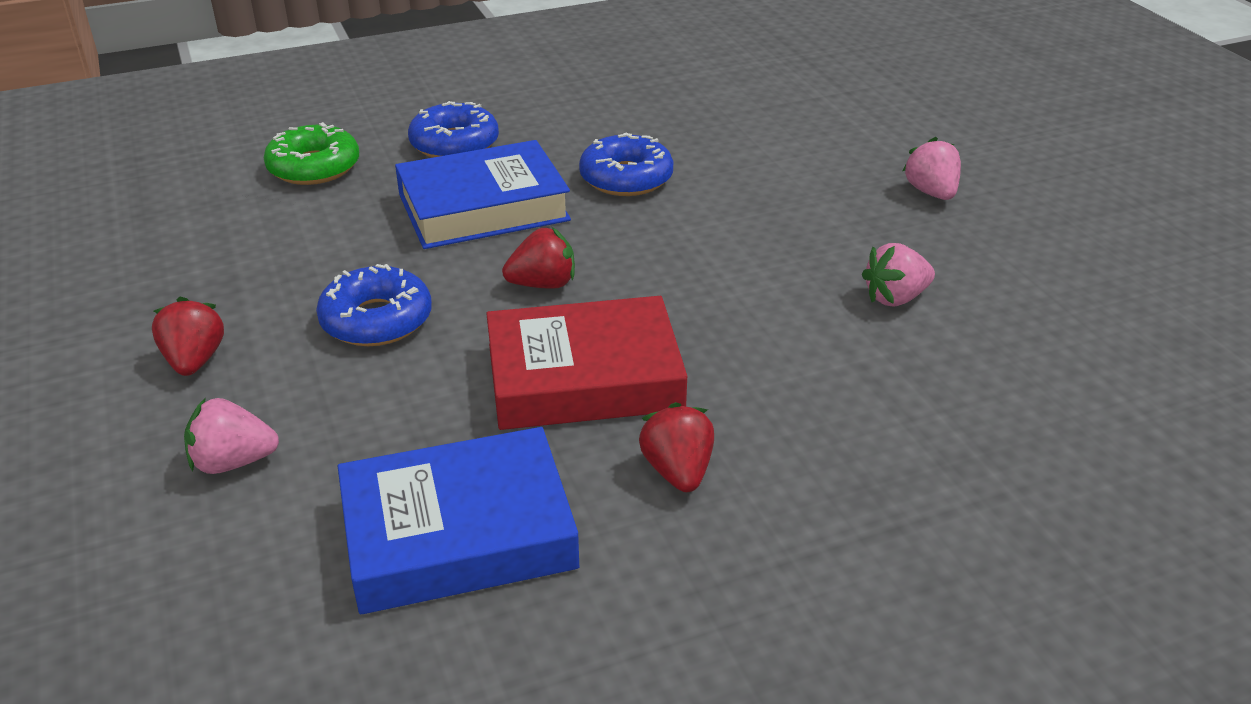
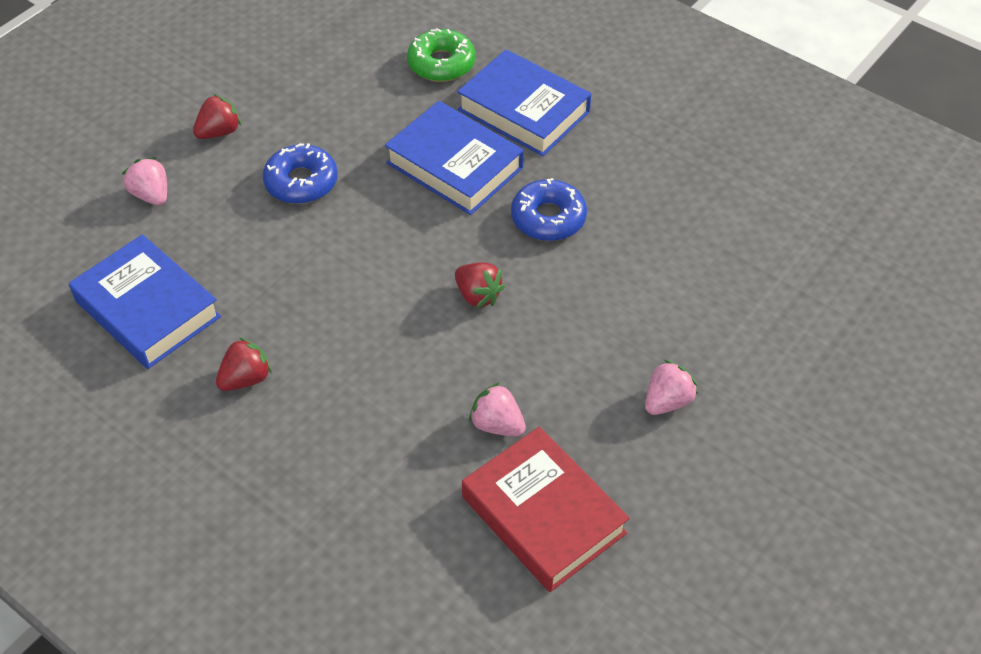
camera: 60 degrees right, 15 degrees up
blue donut [408,101,499,158] -> blue book [457,49,591,156]
red book [486,296,688,430] -> red book moved to [462,427,630,592]
red strawberry [502,227,575,289] -> red strawberry moved to [455,262,505,309]

